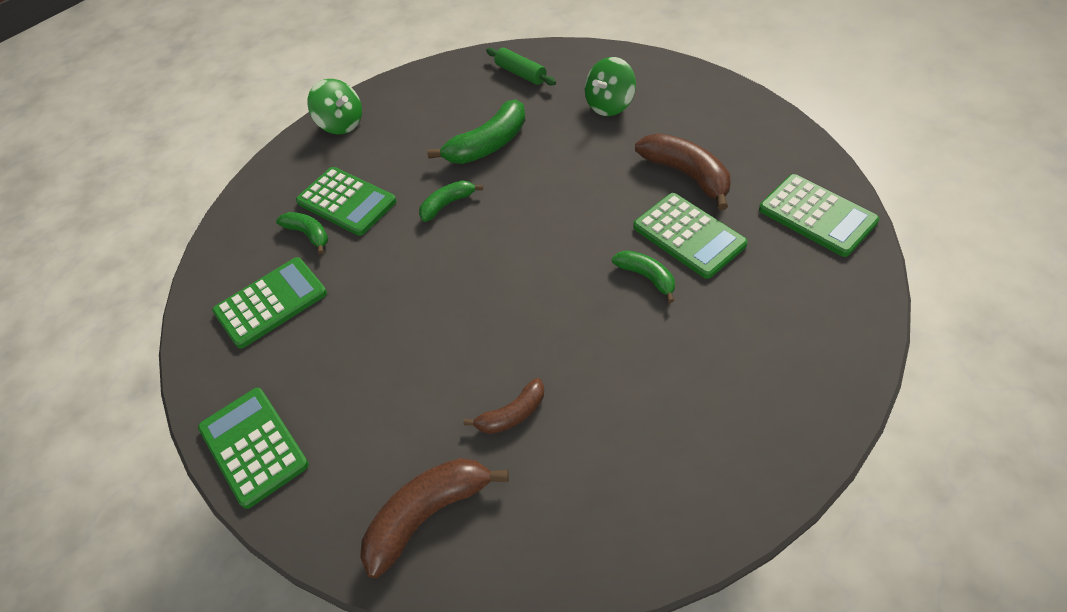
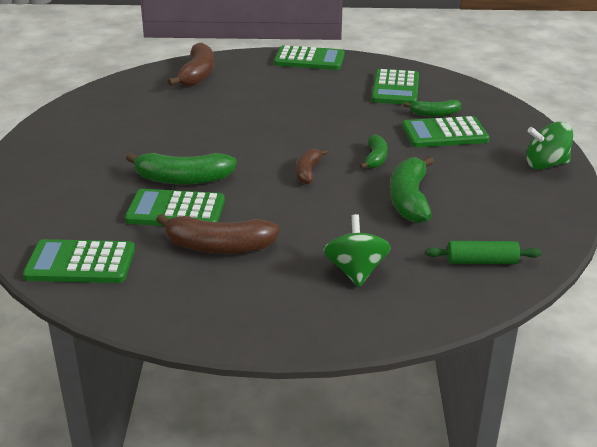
camera: 130 degrees right, 20 degrees down
brown banana [463,378,544,434] -> brown banana moved to [296,149,328,184]
green banana [612,250,675,303] -> green banana [126,153,237,185], size x1.69

